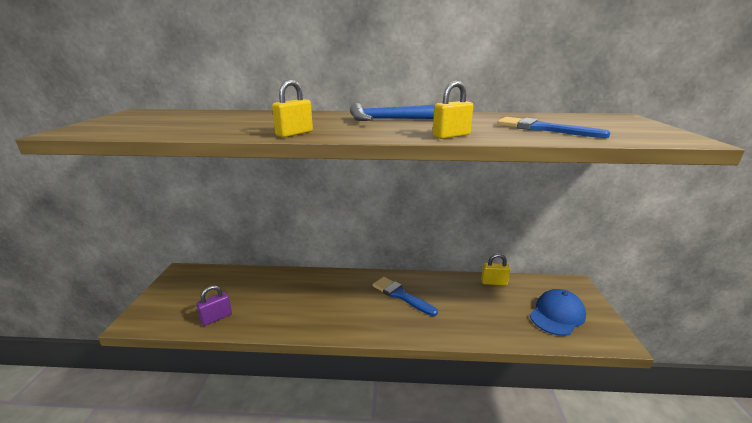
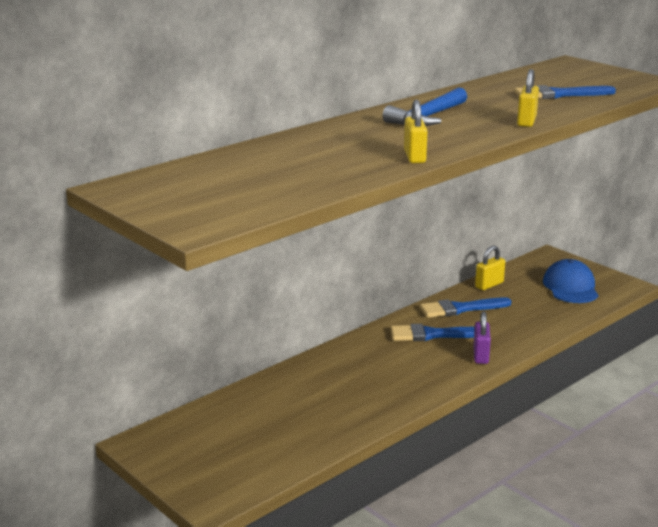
camera: 45 degrees left, 0 degrees up
purple padlock [196,285,232,326] -> purple padlock moved to [473,311,491,364]
none -> blue brush [420,297,512,318]

